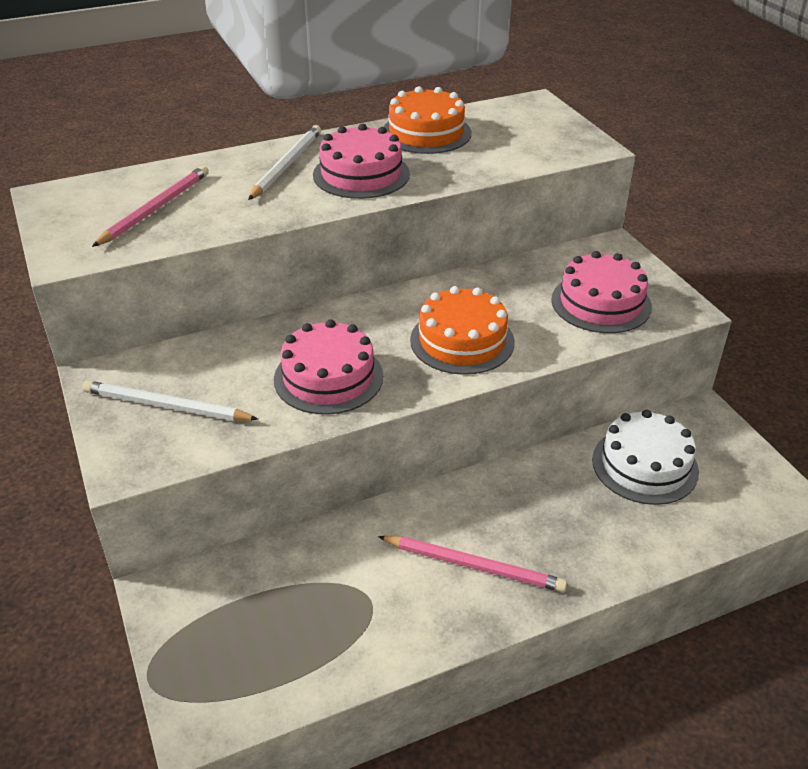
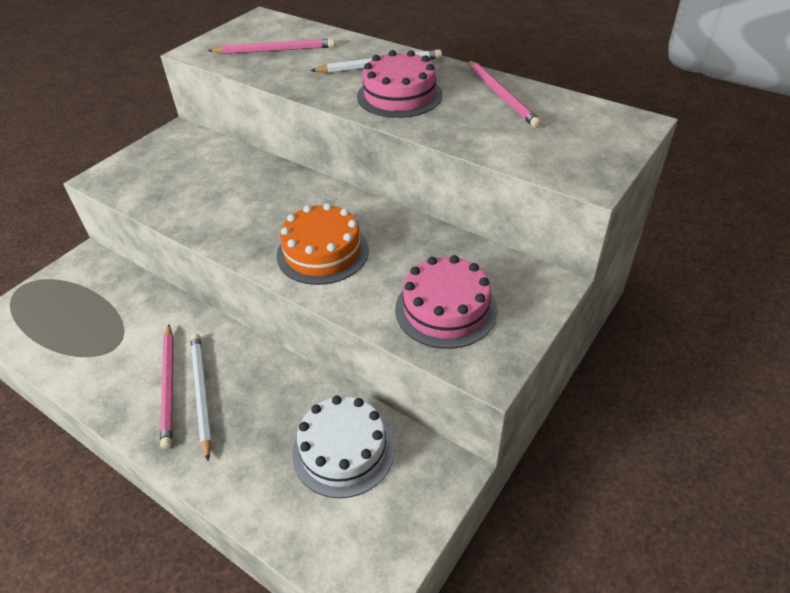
camera: 60 degrees right, 5 degrees up
white pencil [82,380,258,421] -> white pencil moved to [191,334,212,461]
pink cake [274,319,383,415] -> none
orange cake [383,86,472,154] -> pink pencil [468,60,542,128]

